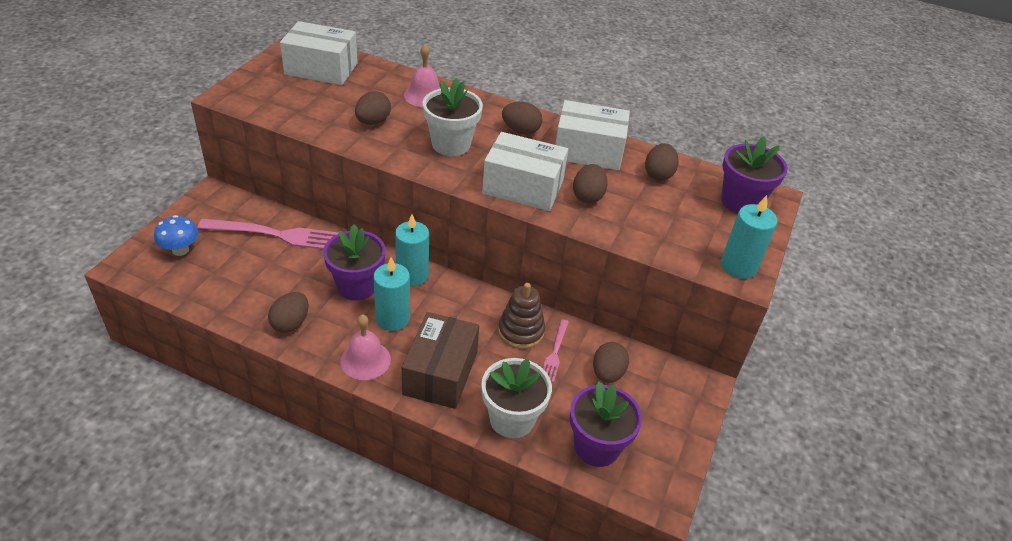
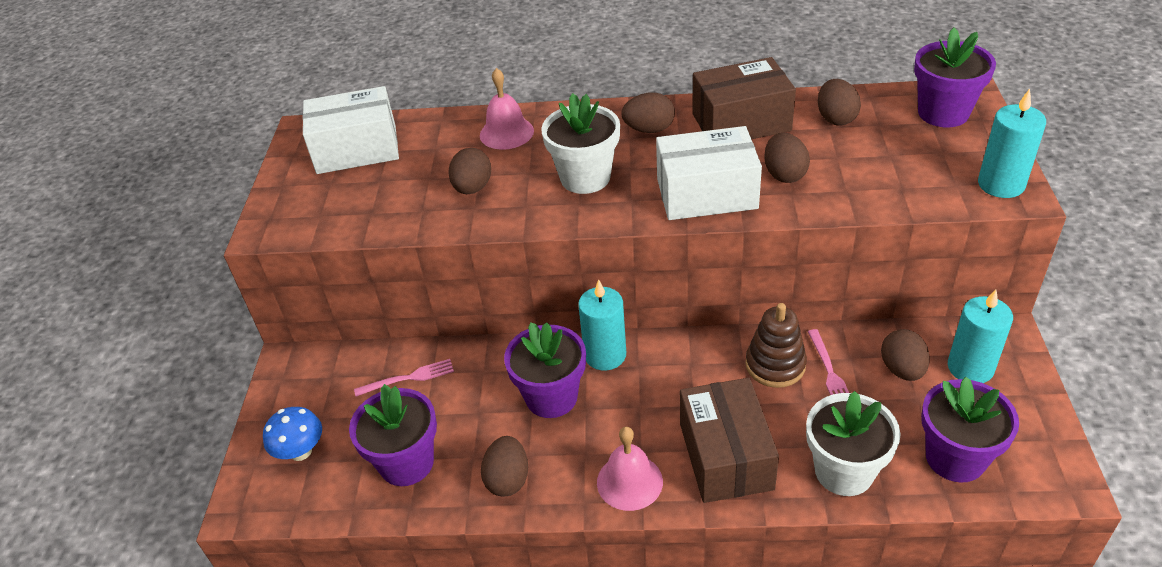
camera: 15 degrees left, 0 degrees up
pink fork [198,219,339,250] -> pink fork [354,359,454,396], size x0.51
turquoise candle [373,257,410,331] -> turquoise candle moved to [948,289,1013,383]
white box [555,100,630,170] -> brown box [693,57,796,139]
none -> purple flower pot [349,384,437,486]

